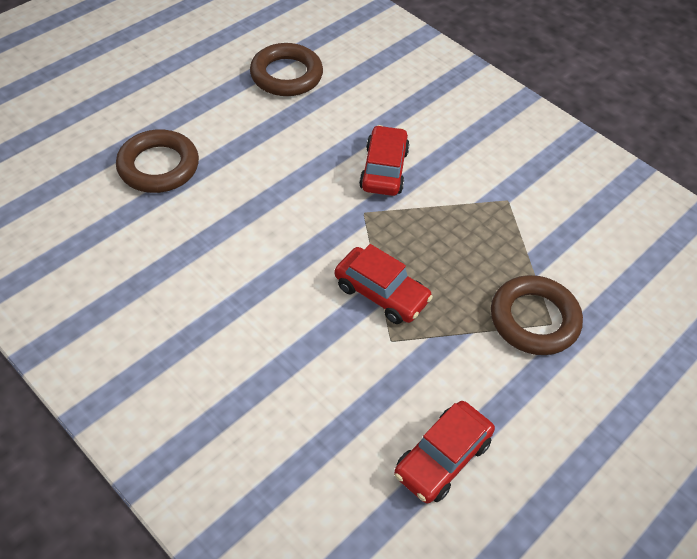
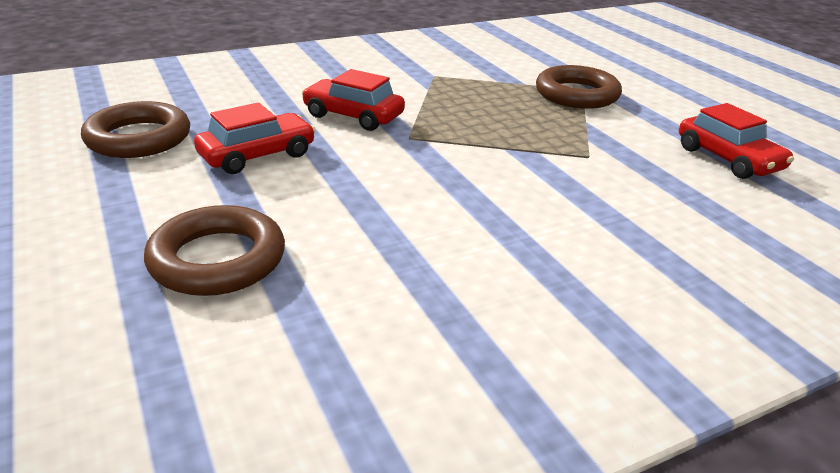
camera: 70 degrees left, 20 degrees down
red car [334,244,433,324] -> red car moved to [194,103,315,174]

